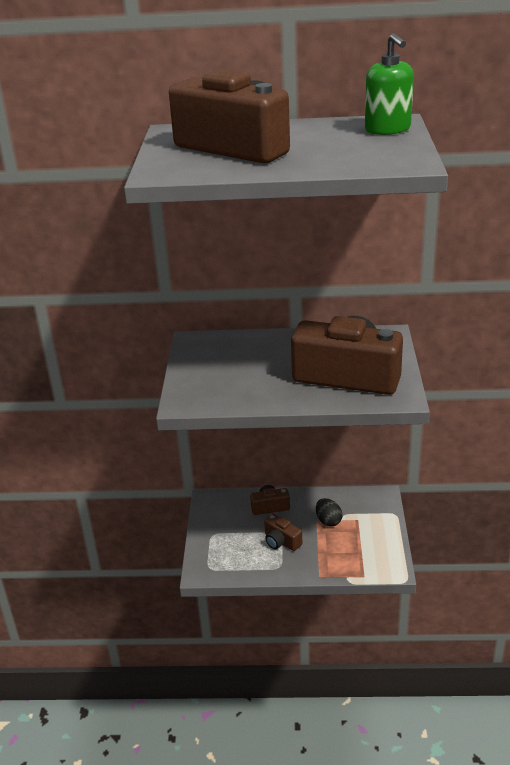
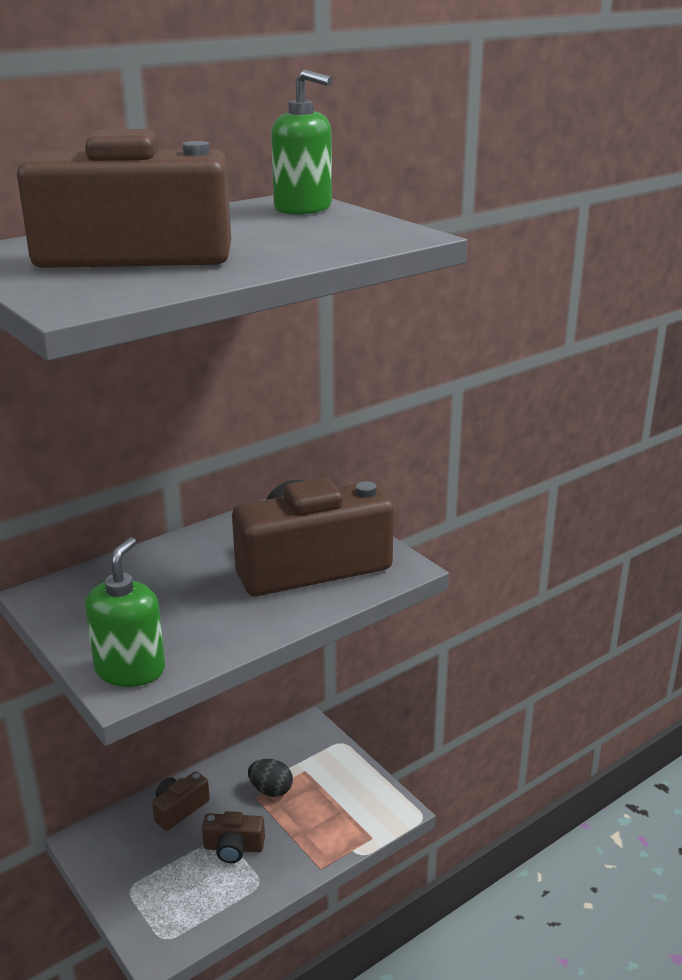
camera: 40 degrees left, 5 degrees down
none -> green soap dispenser [85,537,165,687]

